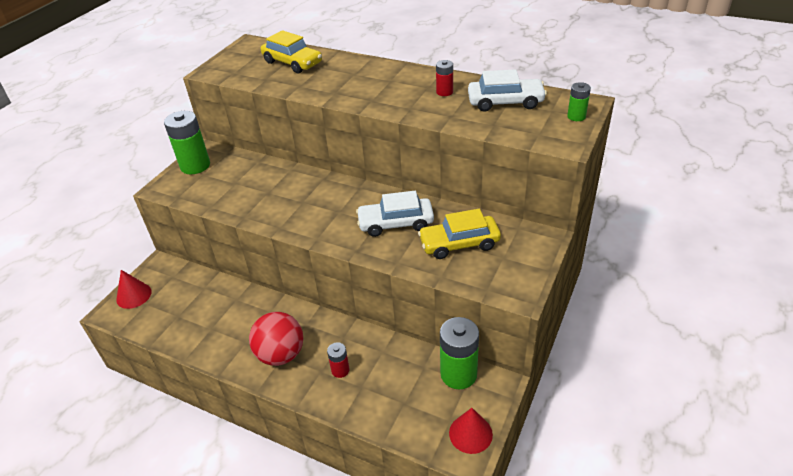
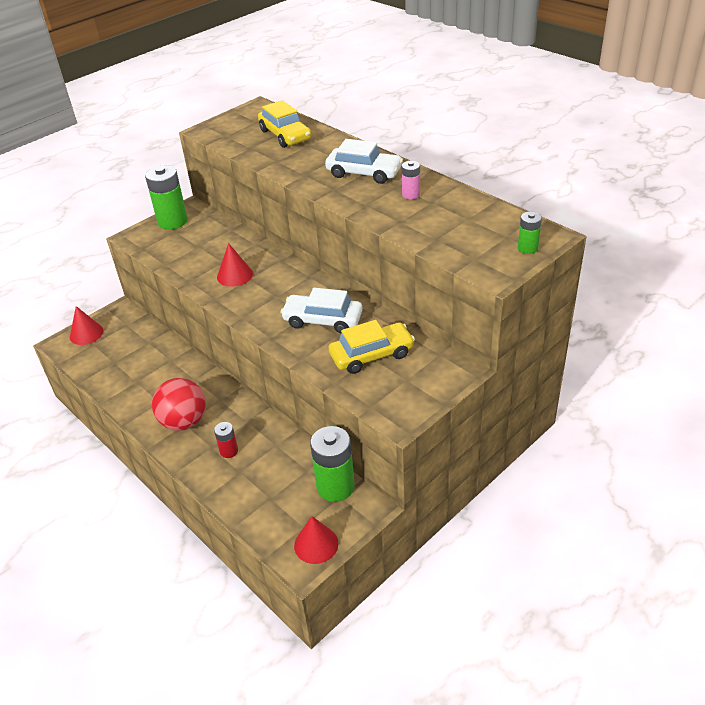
camera: 20 degrees right, 0 degrees up
yellow car [418,209,501,259] -> yellow car turned 150 degrees clockwise [329,320,415,374]
red battery [436,60,453,96] -> pink battery [402,161,420,199]
white car [468,69,547,112] -> white car moved to [325,139,403,184]
none -> red cone [217,243,253,287]

